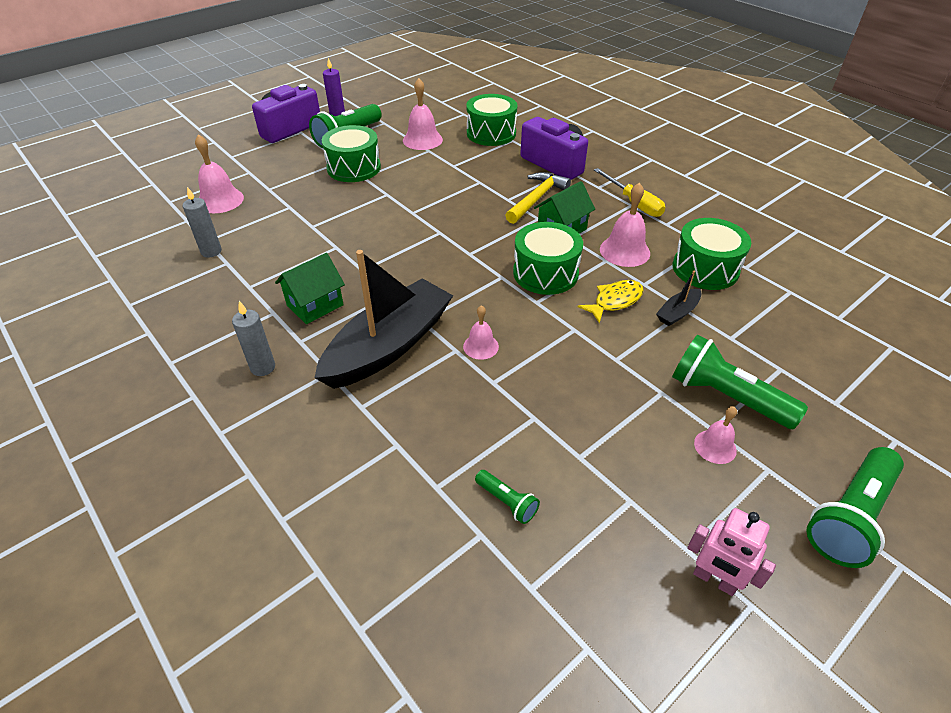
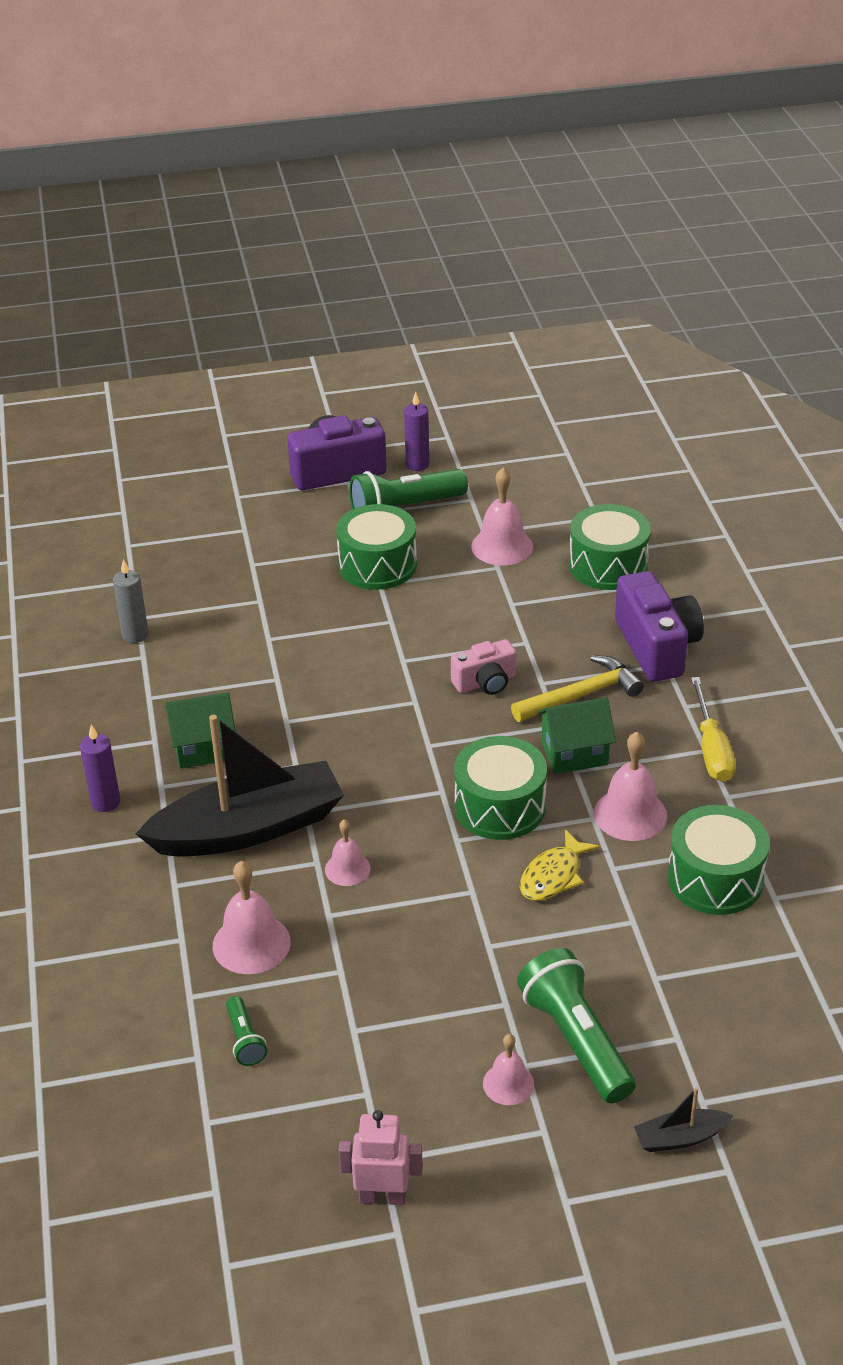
camera: 30 degrees right, 5 degrees down
pink bell [195,134,244,213] -> pink bell moved to [213,861,291,974]
grey candle [232,301,275,376] -> purple candle [80,724,120,812]
yellow fish [578,280,644,323] -> yellow fish turned 135 degrees clockwise [520,829,600,901]
black boat [656,270,701,326] -> black boat moved to [634,1087,734,1152]
pink robot [687,508,776,596] -> pink robot turned 120 degrees clockwise [339,1110,423,1205]
green flashlight [806,447,904,568] -> none
none -> pink camera [451,639,516,695]

